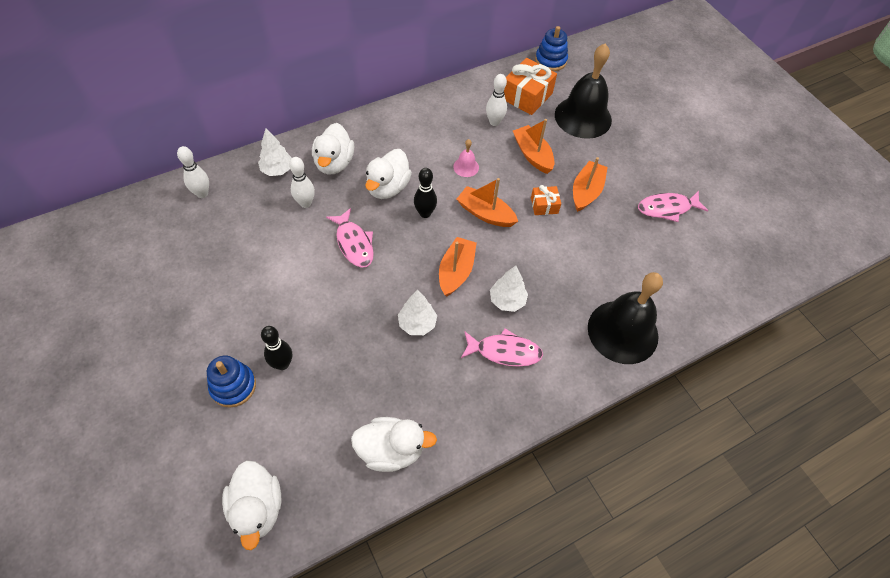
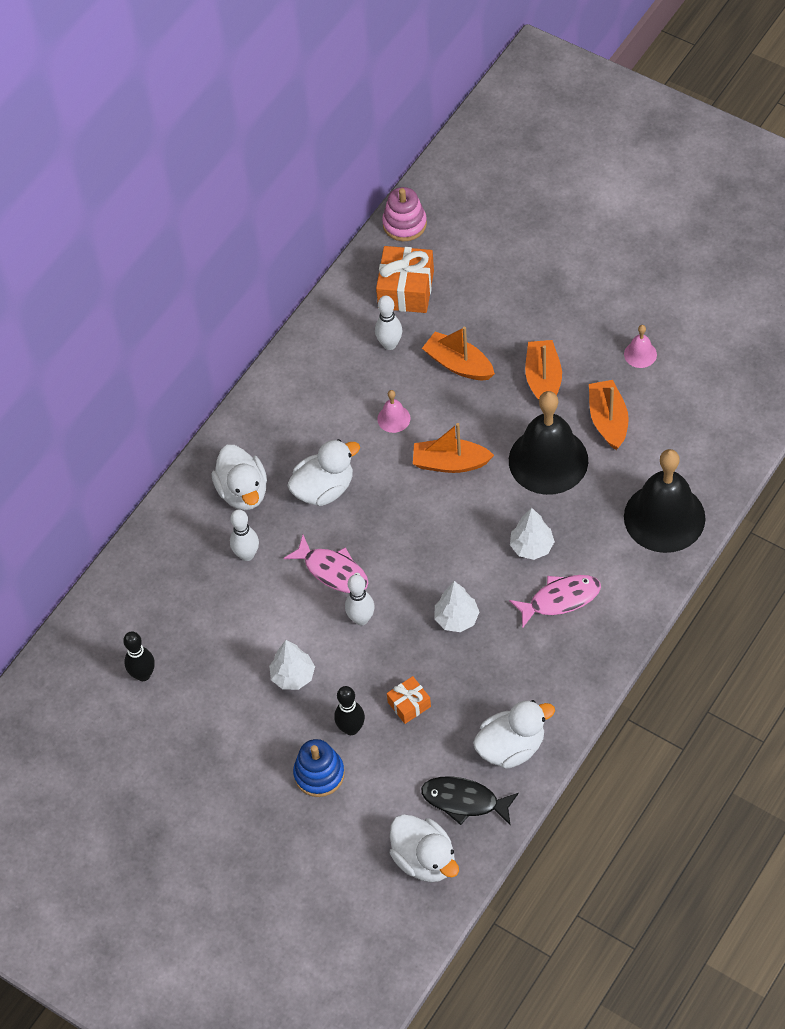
camera: 20 degrees left, 0 degrees up
white bowling pin [177,146,209,198] -> white bowling pin moved to [345,574,375,625]
white tree [258,128,292,176] -> white tree moved to [269,640,315,690]
white duck [365,149,412,199] -> white duck turned 120 degrees counterclockwise [287,439,360,506]
black bowling pin [414,168,437,218] -> black bowling pin moved to [123,631,155,681]
orange boat [439,237,477,297] -> orange boat moved to [589,380,629,450]
orange gift [531,185,561,215] -> orange gift moved to [387,676,431,724]
blue stacking toy [535,26,568,71] -> pink stacking toy [382,187,427,241]
black bell [555,44,612,139] -> black bell moved to [509,391,588,495]
pink fish [638,191,708,222] -> pink bell [624,325,657,368]
none -> black fish [421,776,519,825]

